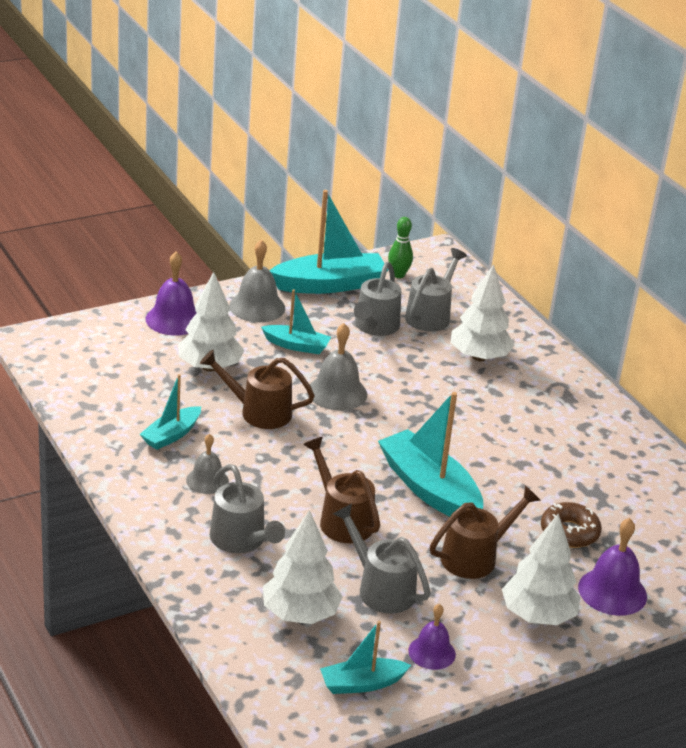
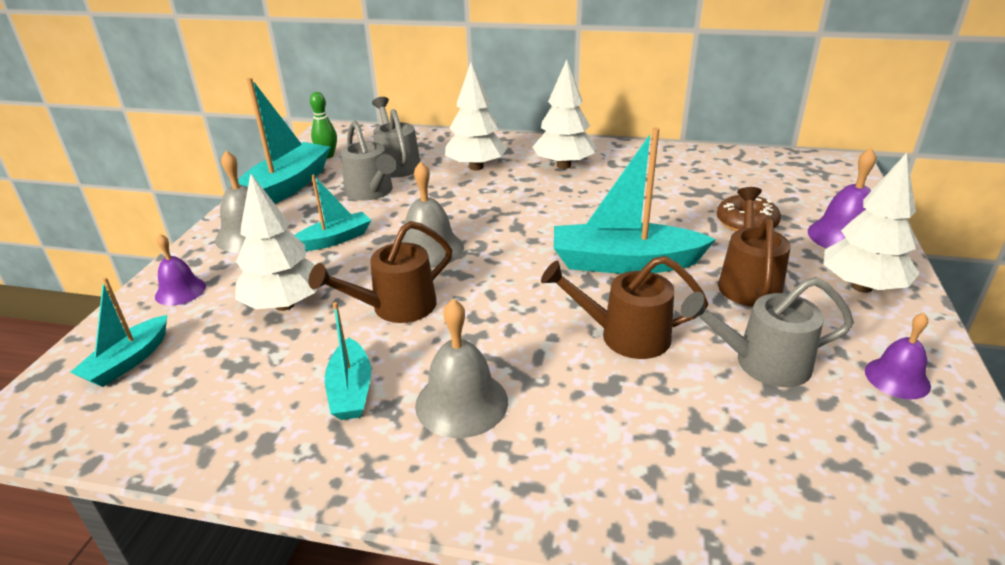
camera: 45 degrees left, 0 degrees up
purple bell [146,251,197,336] -> purple bell [155,234,206,306], size x0.65
grey bell [186,433,229,494] -> grey bell [415,299,508,438], size x1.54
grey watering can [210,464,285,553] -> none
white tree [263,510,343,624] -> white tree moved to [532,60,595,169]
turquoise boat [320,621,411,694] -> turquoise boat moved to [70,277,167,387]

